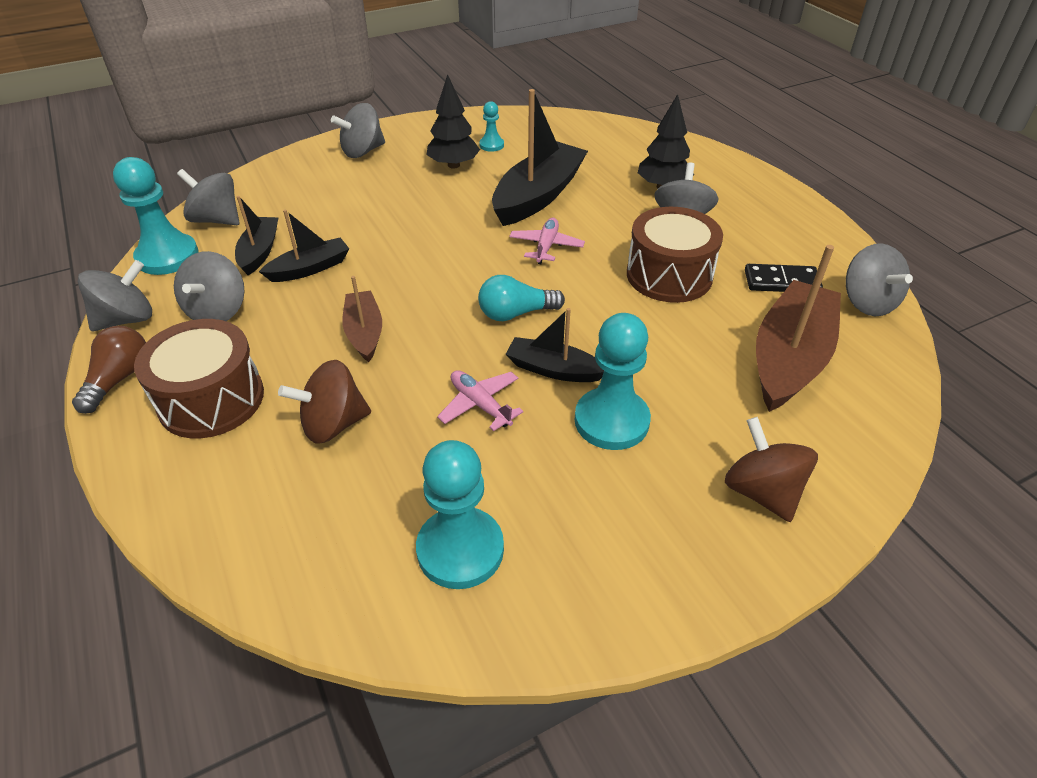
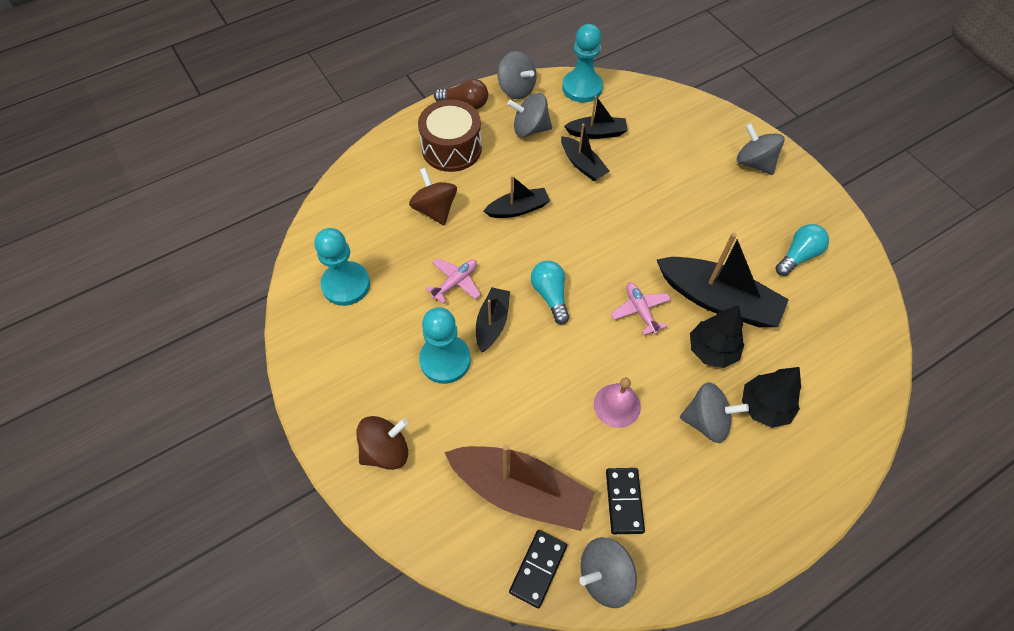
camera: 85 degrees right, 15 degrees up
grey spinning top [177,169,240,225] -> none
brown boat [342,276,382,362] -> black boat [484,175,550,218]
black tree [426,74,480,169] -> black tree moved to [690,305,744,368]
turquoise pawn [479,101,504,152] -> turquoise light bulb [775,224,829,276]
pink plane [509,218,585,264] -> pink plane turned 120 degrees counterclockwise [611,283,671,335]
brown drum [627,207,723,303] -> pink bell [594,378,641,428]
none -> black domino [509,530,567,609]

